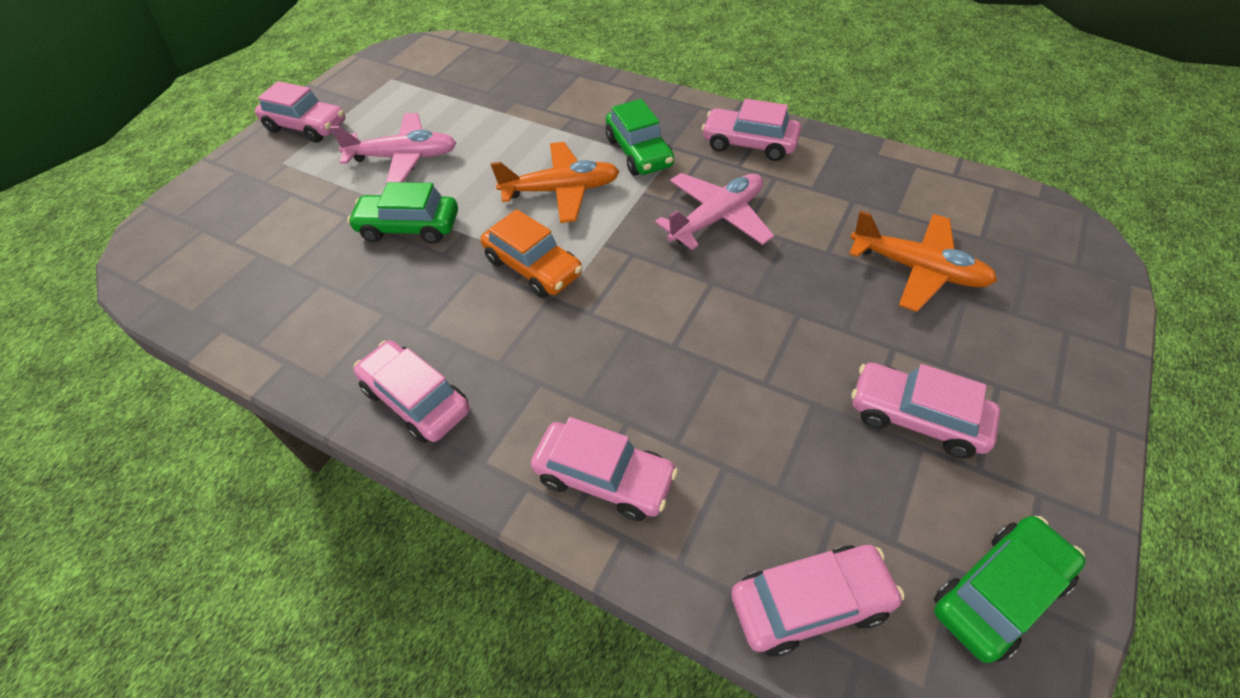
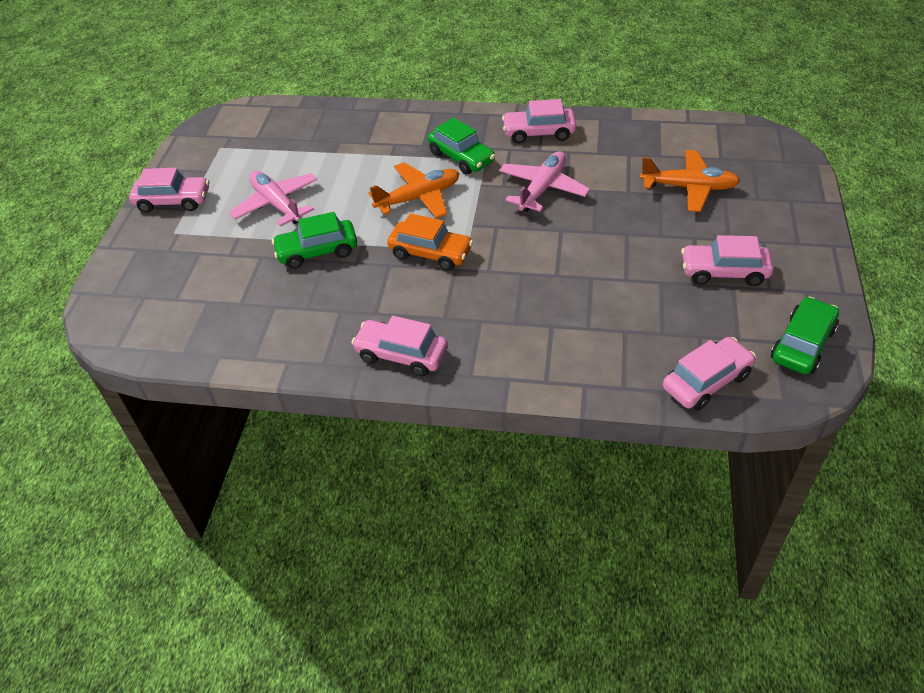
camera: 20 degrees left, 5 degrees down
pink plane [330,113,456,185] -> pink plane turned 105 degrees counterclockwise [229,171,318,226]
pink car [531,417,678,521] -> none

